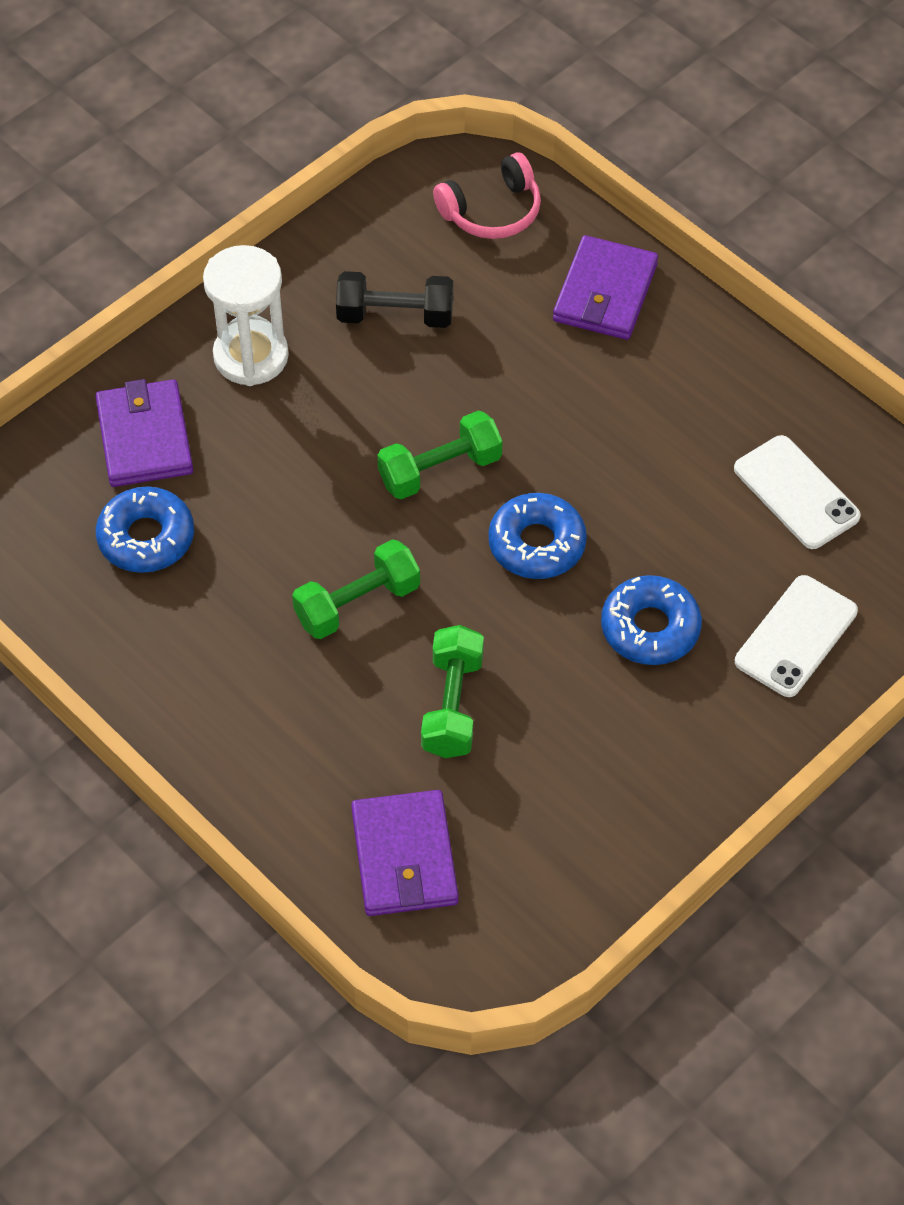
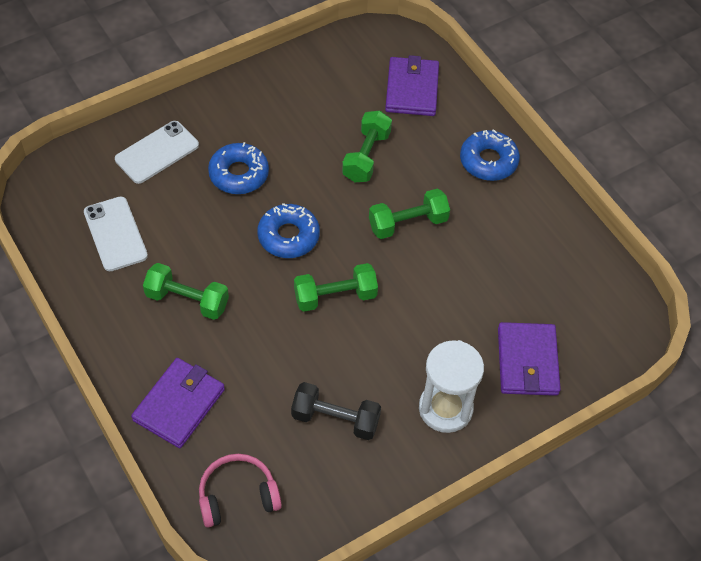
camera: 170 degrees left, 0 degrees up
blue donut [96,486,194,573] -> blue donut moved to [460,129,520,181]
none -> green dumbbell [143,263,229,320]

